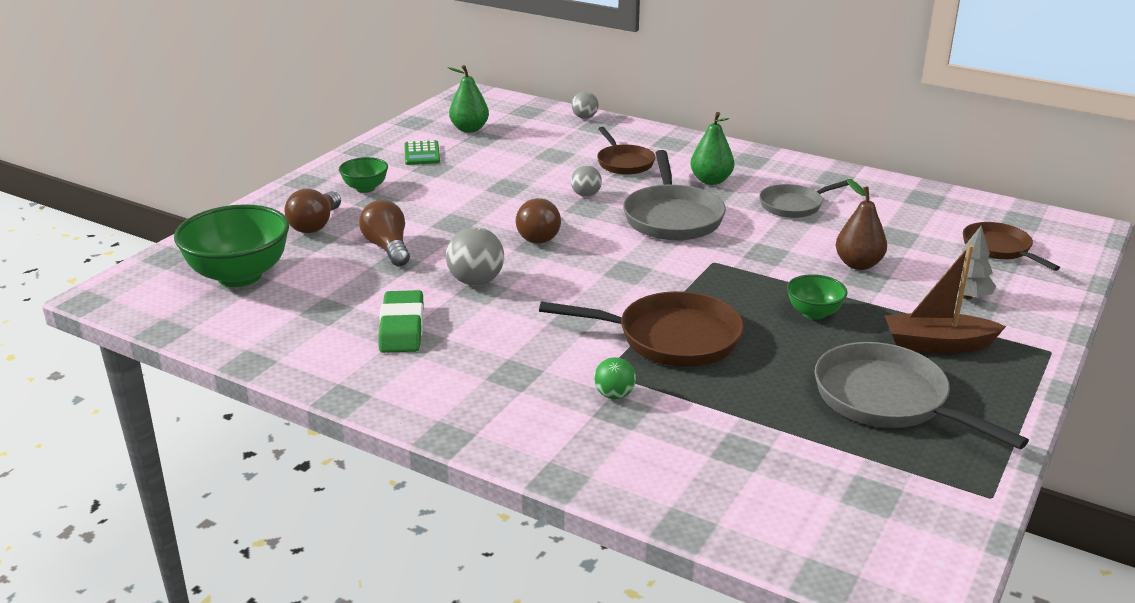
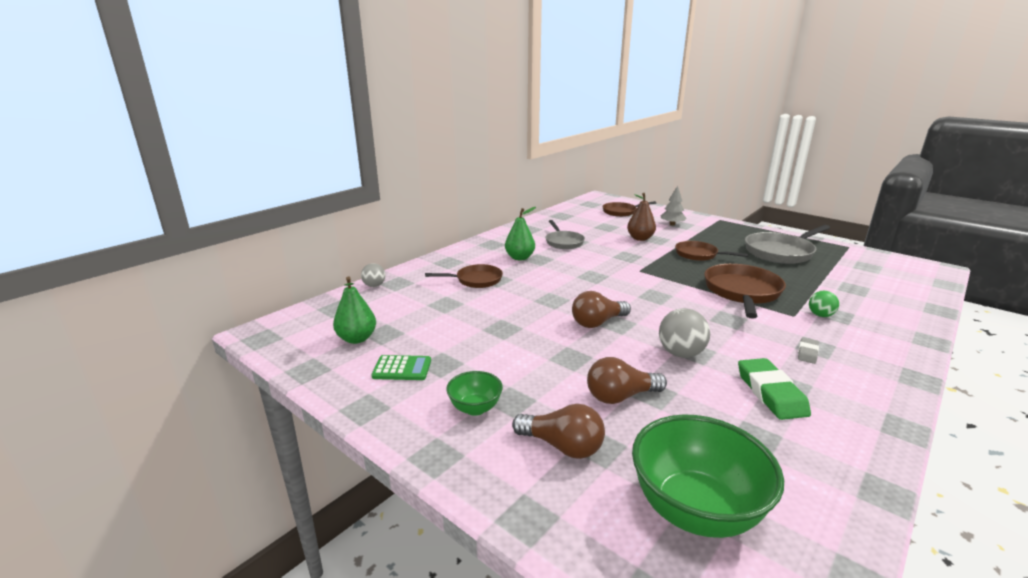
camera: 80 degrees left, 5 degrees down
green eraser [378,290,423,353] -> green eraser turned 75 degrees clockwise [738,358,811,420]
brown light bulb [516,198,561,244] -> brown light bulb turned 150 degrees clockwise [572,291,631,328]
grey ball [571,165,602,197] -> none
grey pan [623,150,726,240] -> none
green bowl [787,274,848,320] -> brown pan [675,241,749,261]
brown boat [885,245,1006,353] -> none
none -> grey eraser [798,337,819,364]

